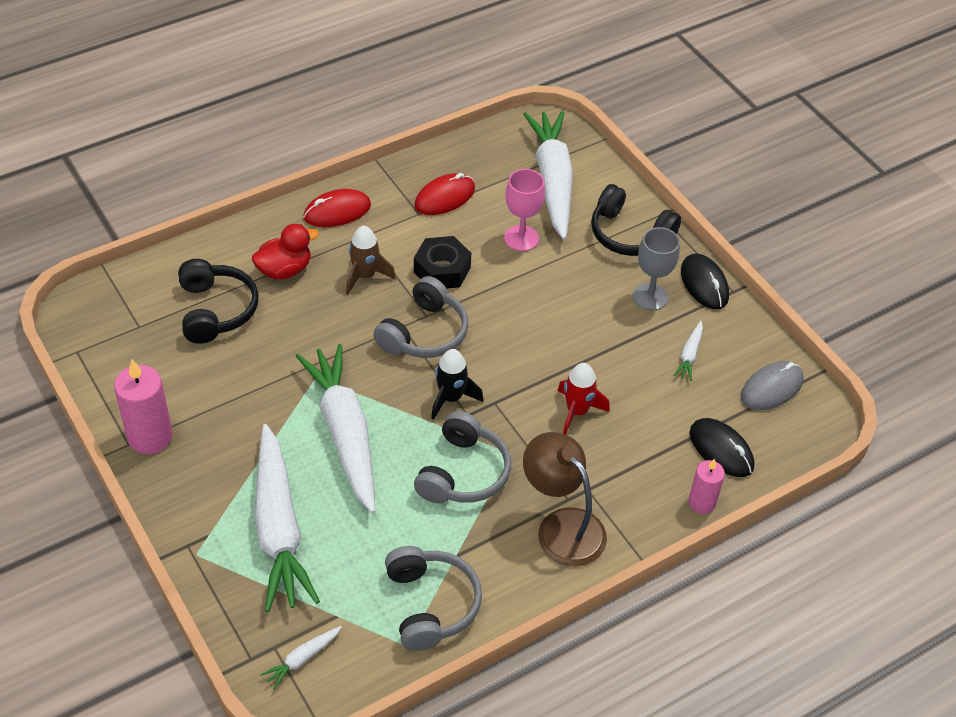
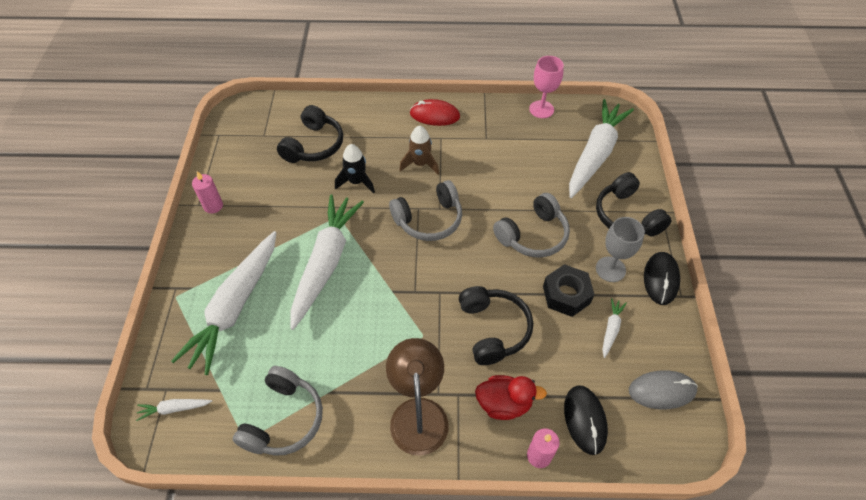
camera: 35 degrees right, 5 degrees up
pink candle [114,359,173,454] -> pink candle [192,171,223,214], size x0.61
red duck [252,224,319,280] -> red duck moved to [475,375,547,420]
black nut [414,236,471,288] -> black nut moved to [543,264,595,317]
grey headphones [414,411,511,503] -> grey headphones moved to [493,193,570,257]
red mouse [415,173,475,215] -> none
black rocket [431,349,484,420] -> black rocket moved to [335,144,375,193]
pink goblet [504,169,545,251] -> pink goblet moved to [529,56,564,118]
red rocket [557,363,610,435] -> black headphones [459,286,533,365]
white carrot [673,321,703,381] -> white carrot turned 150 degrees clockwise [603,298,627,358]

